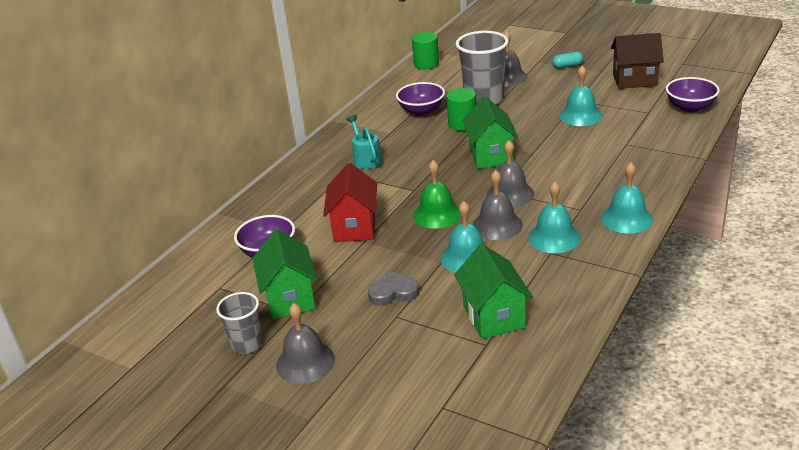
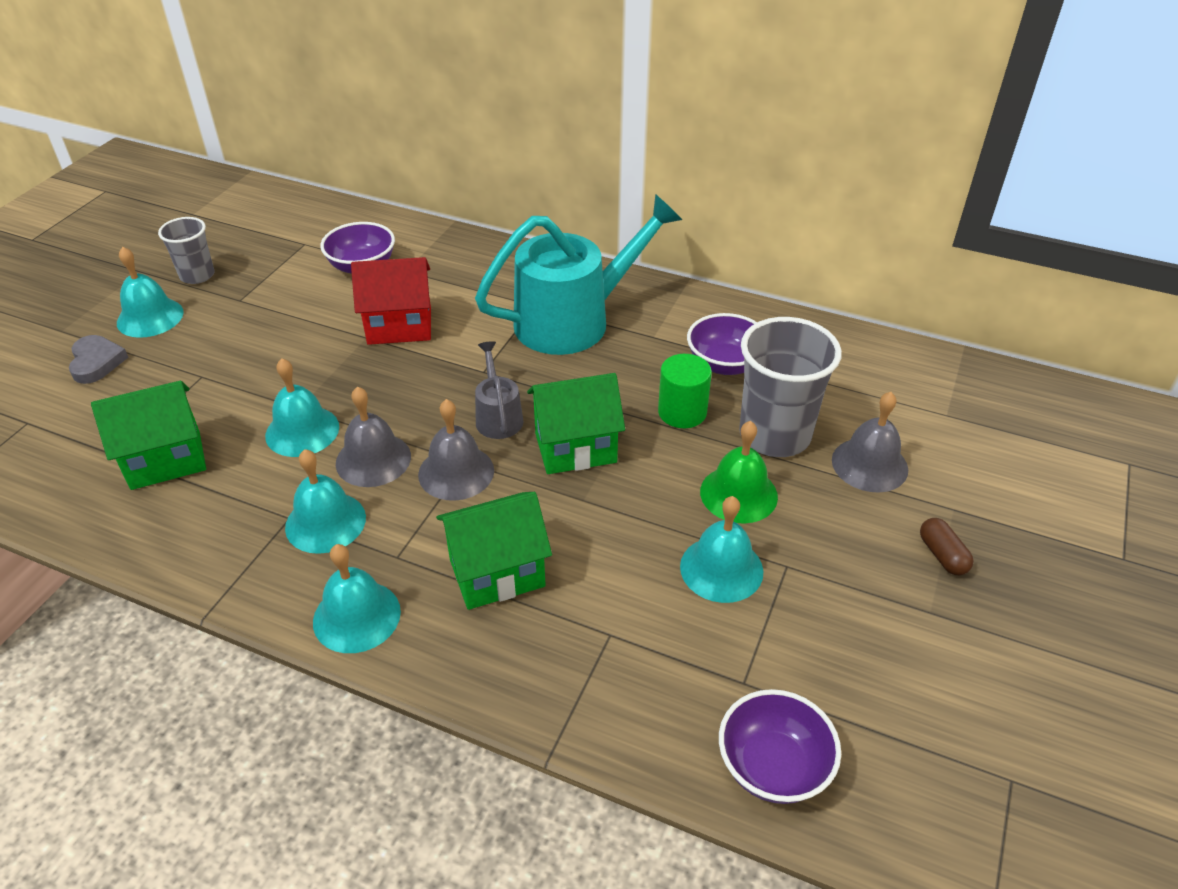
camera: 80 degrees right, 10 degrees up
green house [253,229,317,319] -> green house moved to [436,492,552,610]
grey bell [276,303,335,384] -> turquoise bell [117,246,184,338]
turquoise watering can [346,115,382,169] -> turquoise watering can [475,194,682,355], size x2.16
grey heart [368,271,419,306] -> grey heart moved to [69,335,128,384]
green cylinder [412,32,439,70] -> none
green bell [413,160,461,229] -> green bell moved to [700,421,778,524]
turquoise capsule [552,52,583,68] -> brown capsule [920,518,974,575]
brown house [611,33,664,89] -> none
none -> grey watering can [475,341,524,439]

